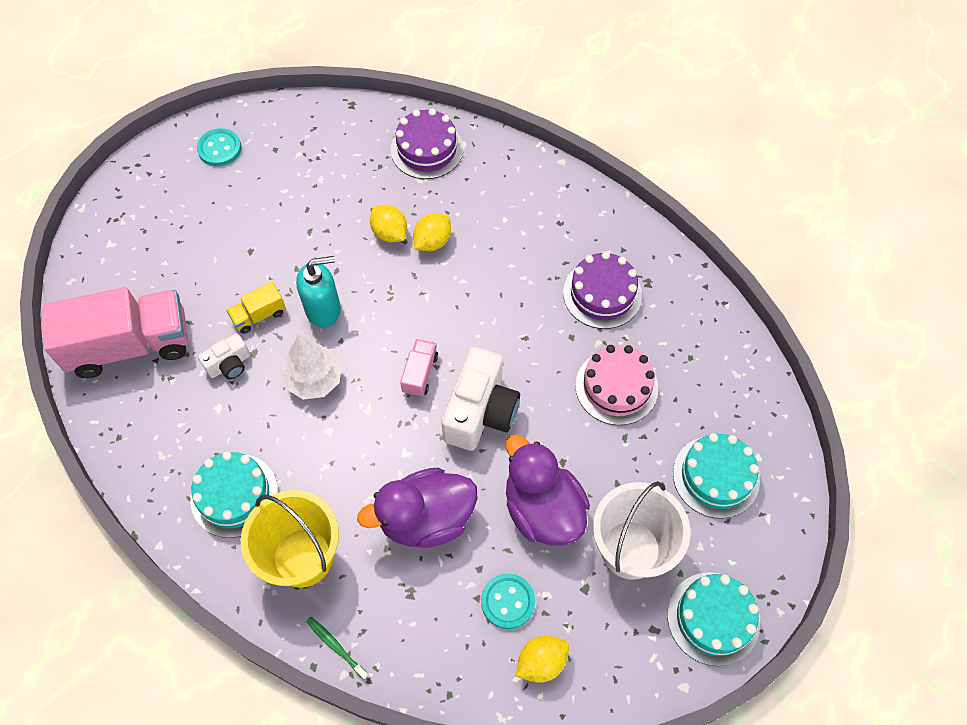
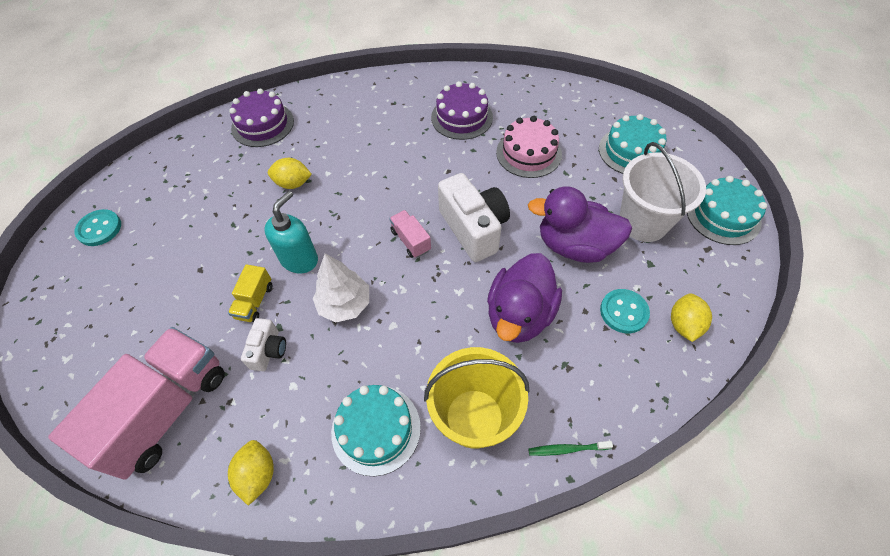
camera: 45 degrees left, 5 degrees down
yellow lemon [413,213,451,251] -> yellow lemon moved to [228,440,274,506]

